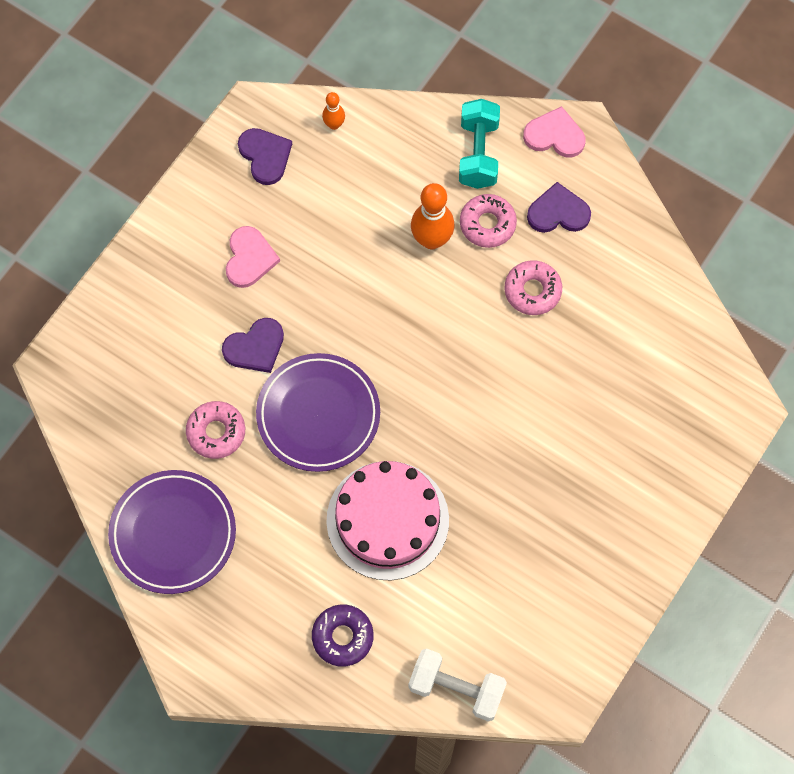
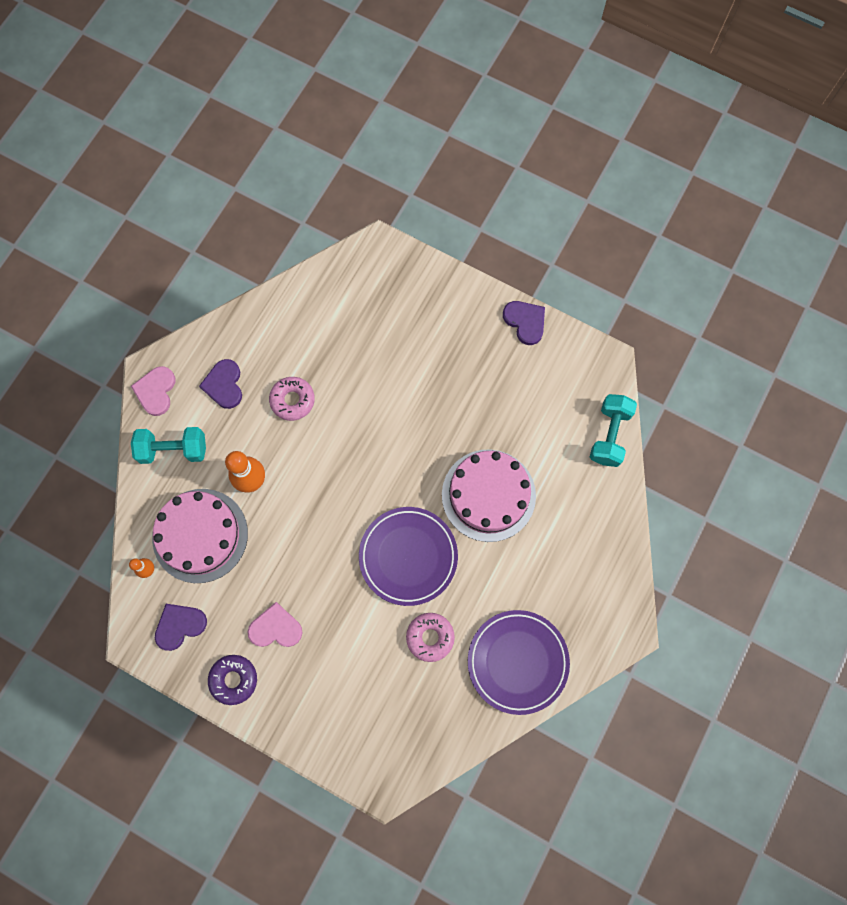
camera: 95 degrees left, 5 degrees up
purple heart [222,318,284,373] -> purple heart moved to [503,301,545,345]
purple donut [312,605,373,667] -> purple donut moved to [208,655,257,705]
white dumbbell [409,648,507,722] -> turquoise dumbbell [590,394,637,467]
pink donut [460,194,517,248] -> none
none -> pink cake [152,489,248,583]

